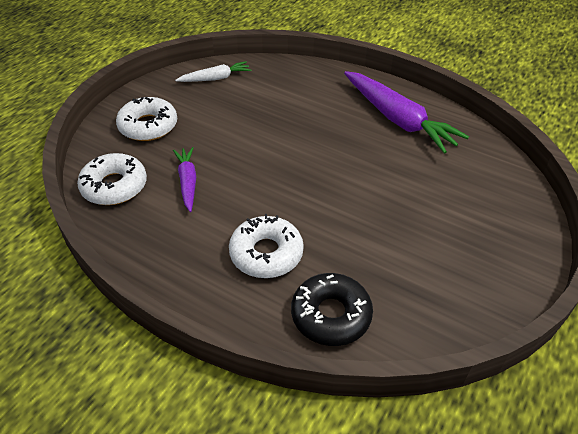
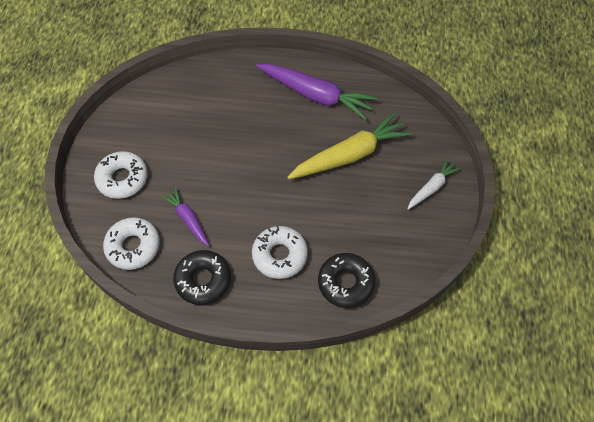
camera: 25 degrees left, 15 degrees up
white carrot [175,61,251,82] -> white carrot moved to [407,158,461,210]
none -> black donut [173,250,231,305]
none -> yellow carrot [287,112,412,179]

